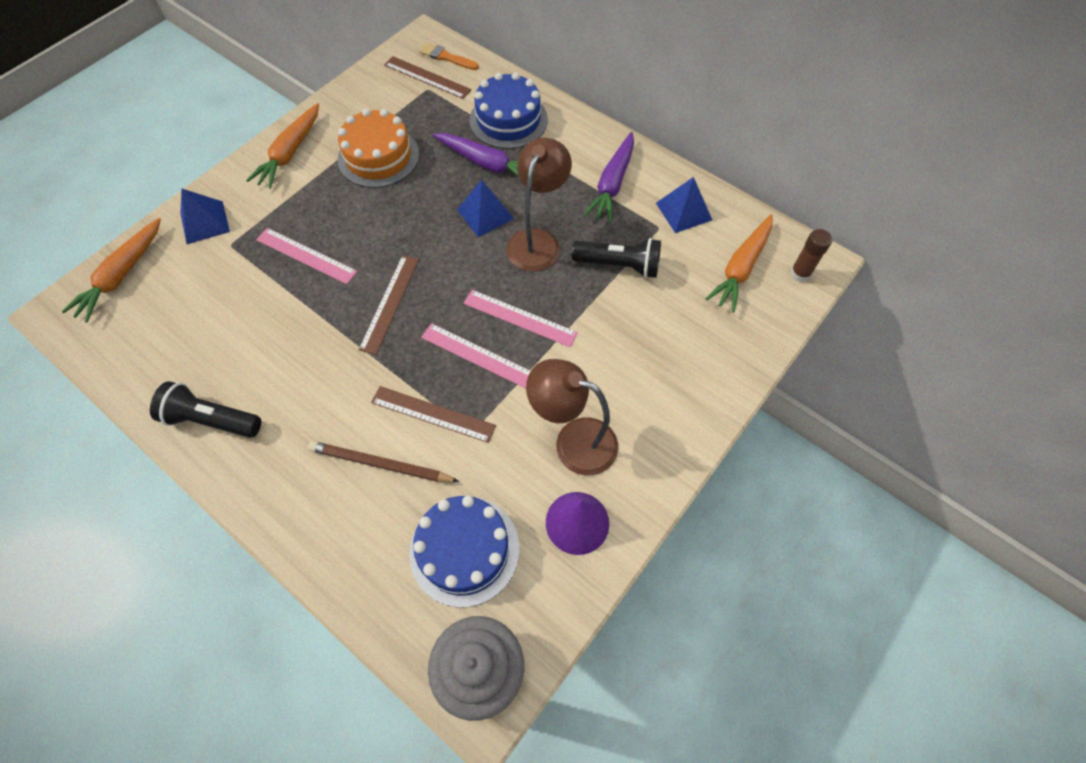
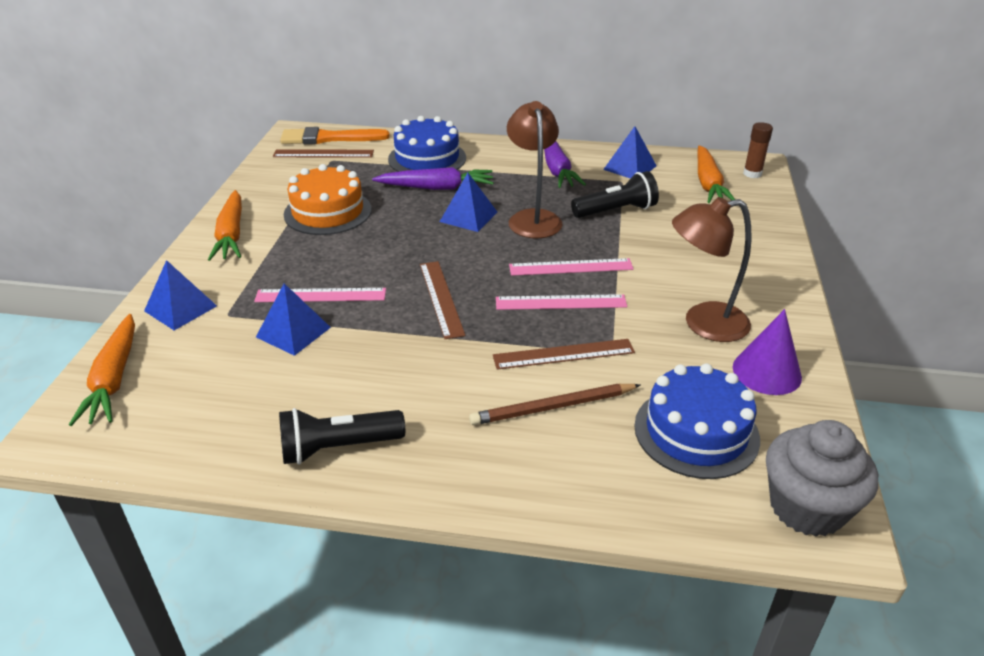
camera: 30 degrees left, 25 degrees down
orange brush [419,42,479,70] -> orange brush [280,127,390,144], size x1.64
none -> blue pyramid [256,283,331,356]

